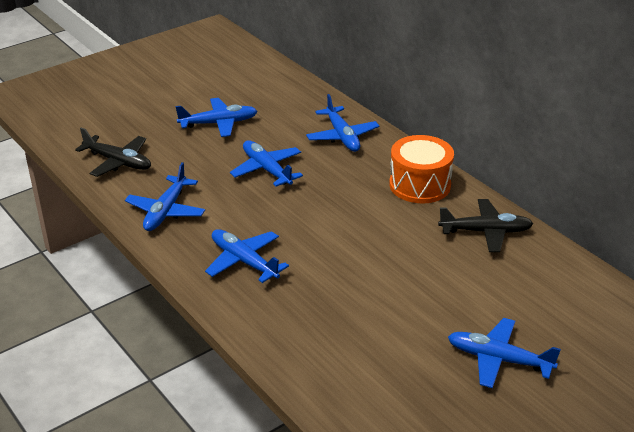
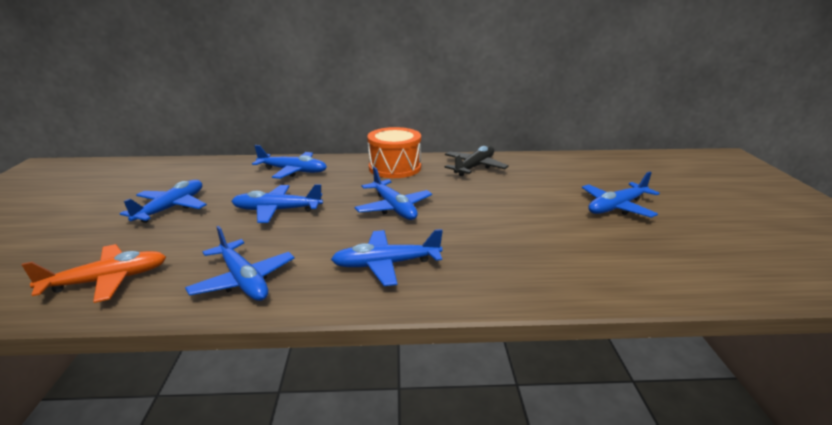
camera: 55 degrees left, 10 degrees down
black plane [75,128,151,177] -> orange plane [22,244,166,303]
none -> blue plane [355,167,432,220]

